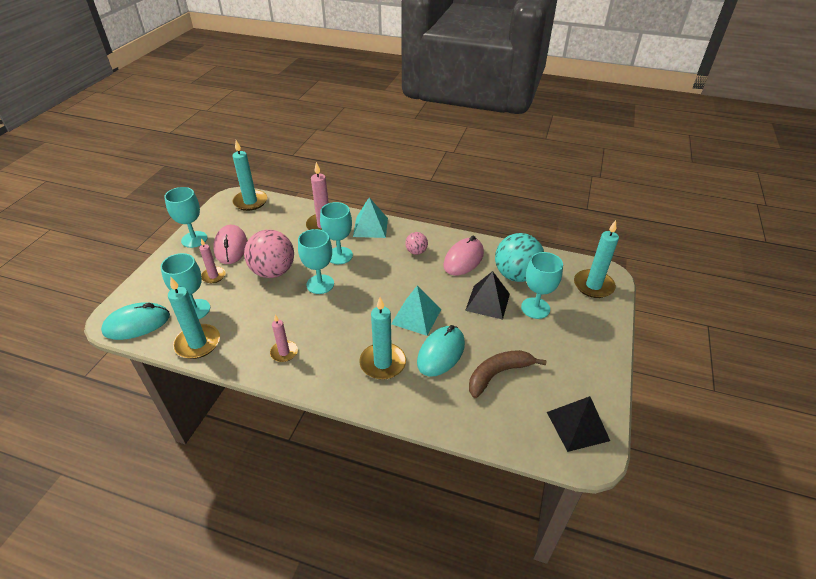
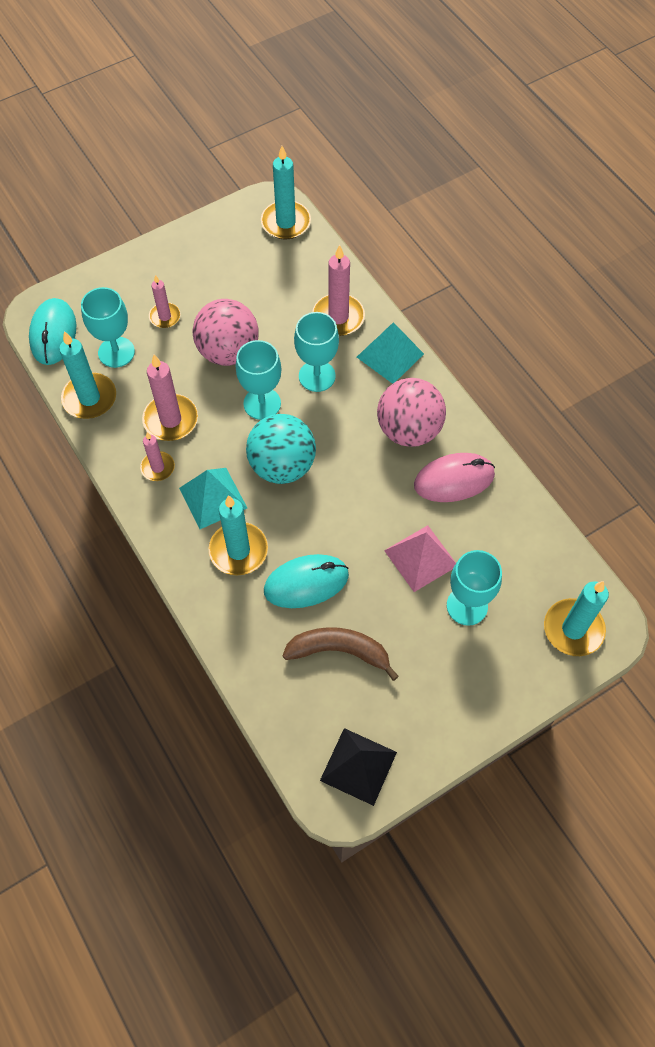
camera: 40 degrees right, 20 degrees up
turquoise mouse [101,302,170,340] -> turquoise mouse turned 75 degrees clockwise [29,298,76,365]
turquoise goblet [164,187,208,248] -> none
pink mouse [213,225,247,264] -> none
turquoise pyramid [391,286,441,336] -> turquoise pyramid moved to [179,468,247,529]
pink ball [405,232,428,255] -> pink ball [377,378,446,447], size x2.03
black pyramid [465,271,510,320] -> pink pyramid [384,525,456,592]
turquoise ball [495,233,544,282] -> turquoise ball moved to [246,414,316,484]
none -> pink candle [142,355,198,441]

